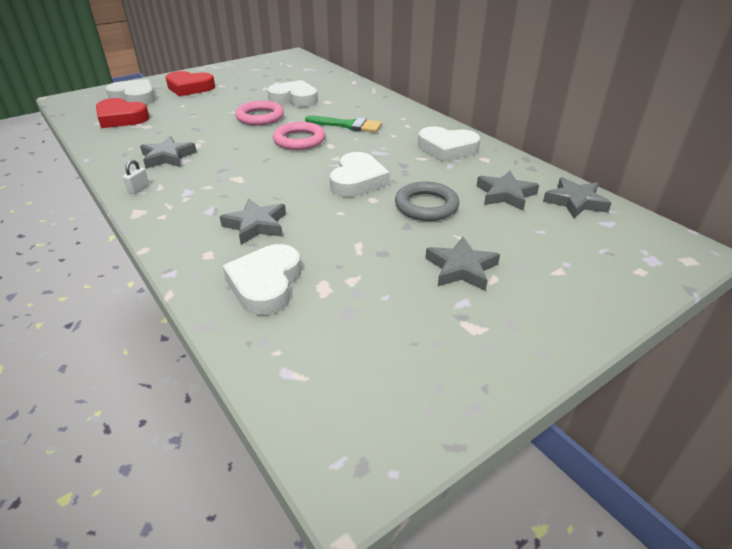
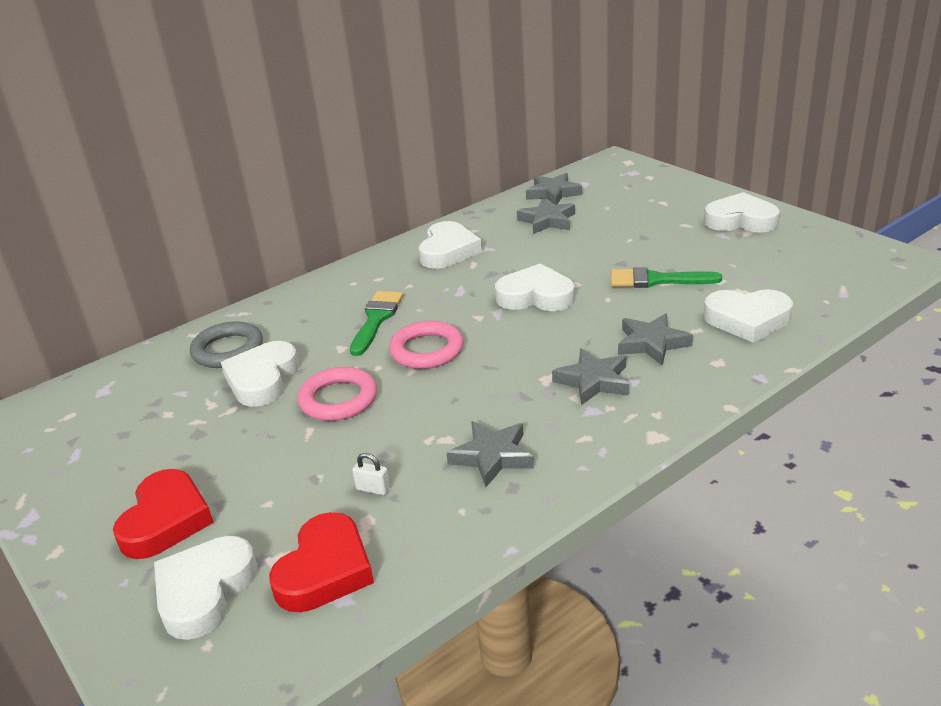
camera: 90 degrees left, 5 degrees down
white padlock [123,160,149,194] -> white padlock moved to [352,453,390,495]
grey ring [395,181,460,221] -> grey ring moved to [190,321,263,368]
grey star [425,237,500,291] -> grey star moved to [552,348,629,405]
none -> green brush [611,267,722,288]
none -> white heart [704,192,780,233]

